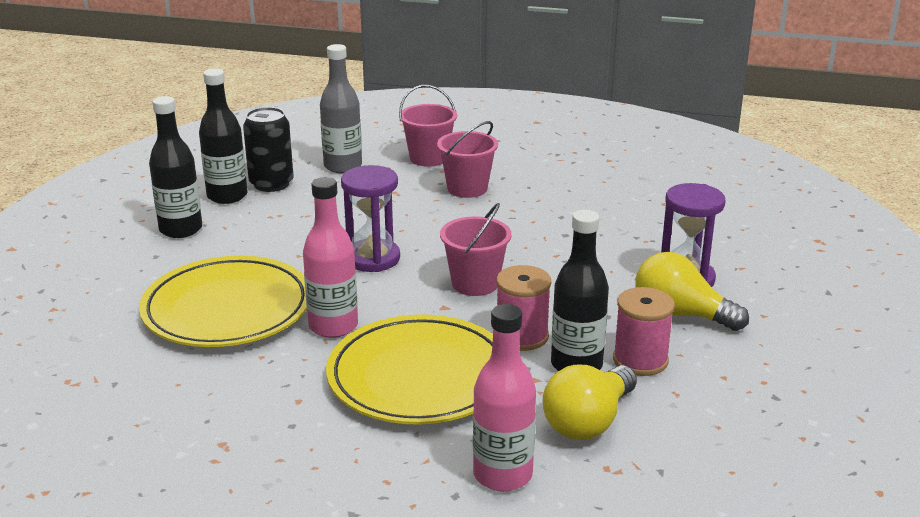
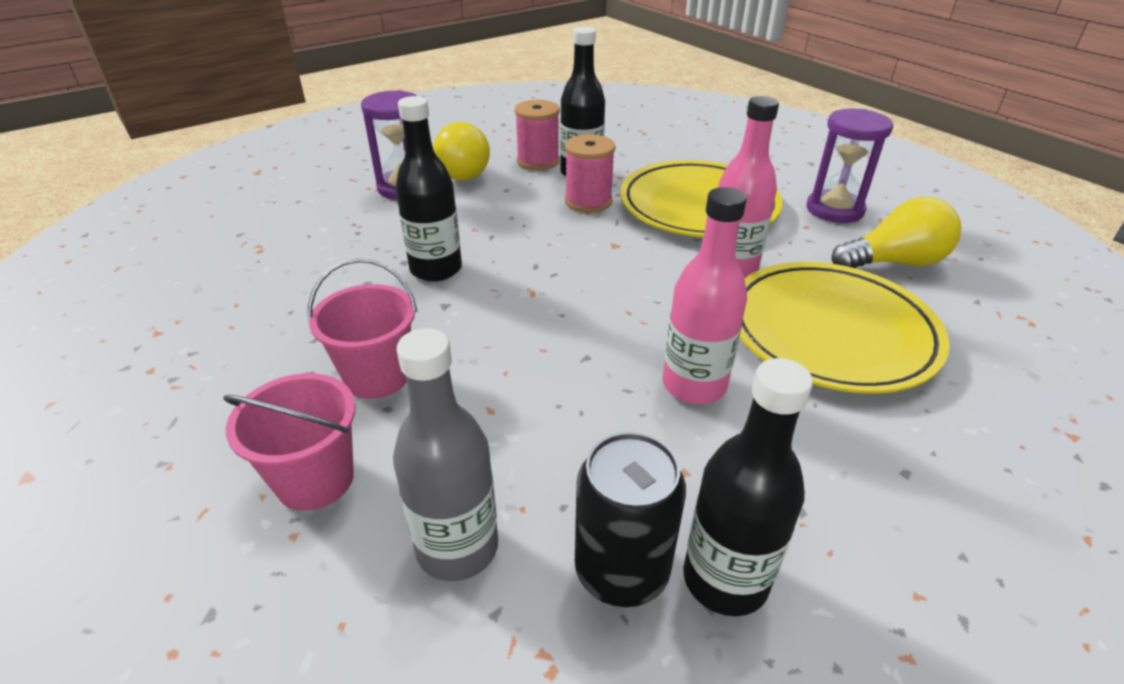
camera: 140 degrees left, 10 degrees up
black bottle [149,96,202,238] -> black bottle moved to [395,96,462,282]
purple hourglass [341,165,400,272] -> purple hourglass moved to [807,109,893,223]
pink bucket [440,203,512,296] -> none
pink bottle [473,304,536,491] -> pink bottle moved to [662,187,747,404]
yellow light bulb [543,365,637,440] -> yellow light bulb moved to [831,197,961,268]

